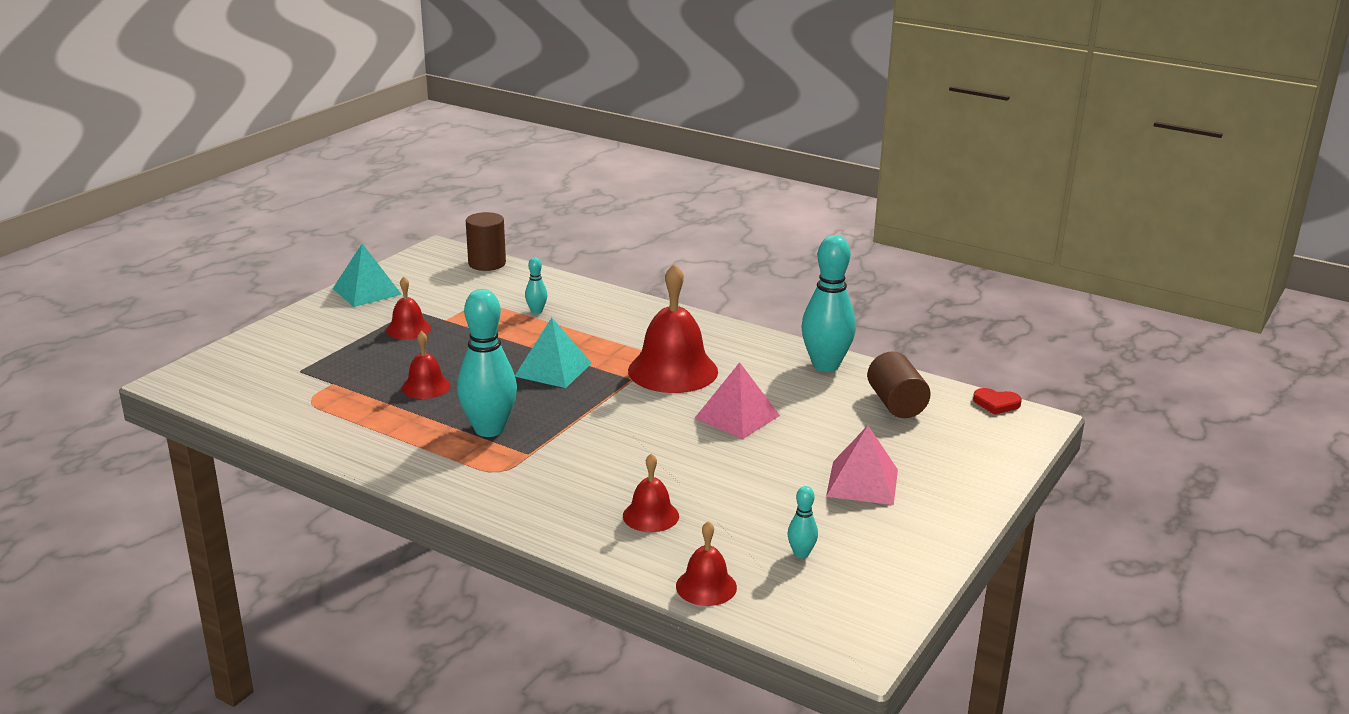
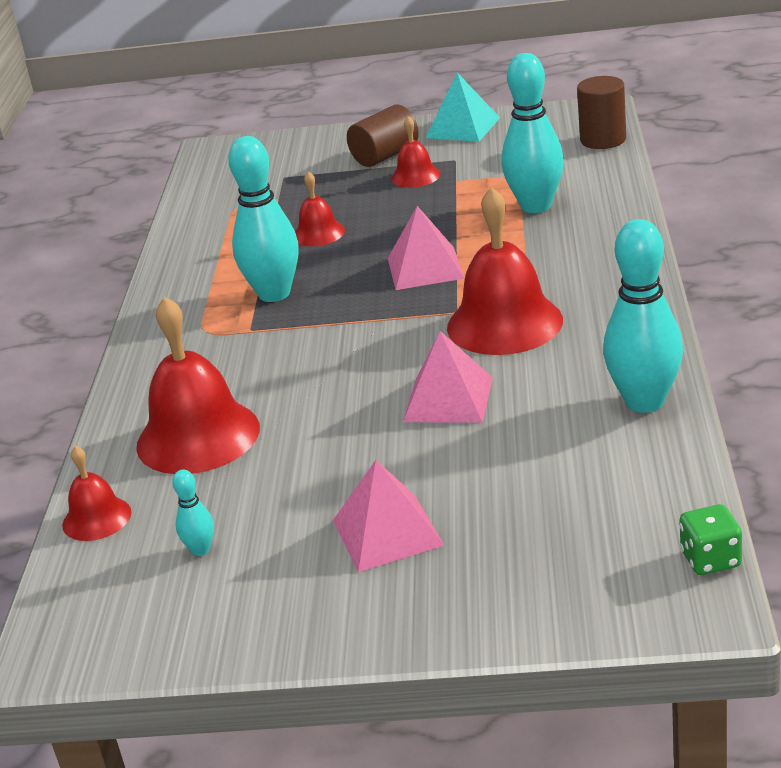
camera: 65 degrees right, 5 degrees up
turquoise pyramid [515,318,592,388] -> pink pyramid [388,206,464,290]
turquoise bowling pin [525,257,547,314] -> turquoise bowling pin [502,53,564,213], size x2.23
red bell [623,453,679,532] -> red bell [136,296,260,474], size x1.92
brown cylinder [867,351,931,418] -> brown cylinder moved to [347,105,419,167]
red heart [973,388,1022,415] -> green dice [680,504,742,575]

